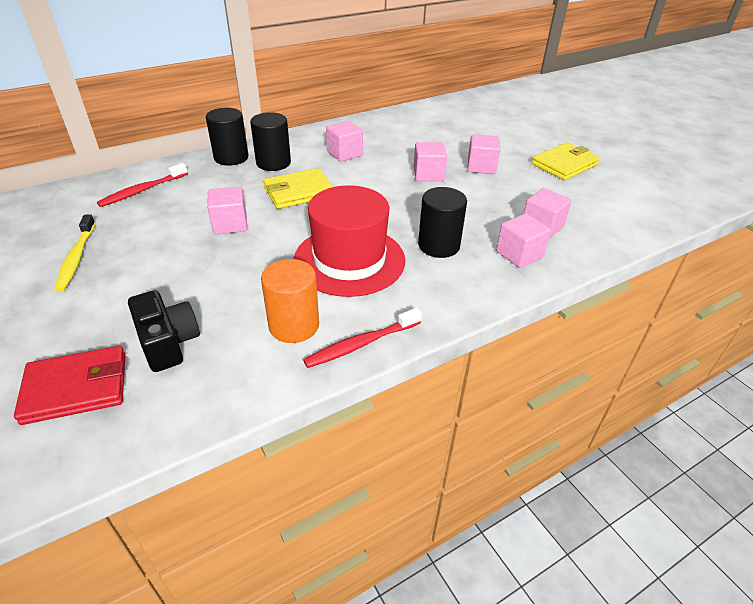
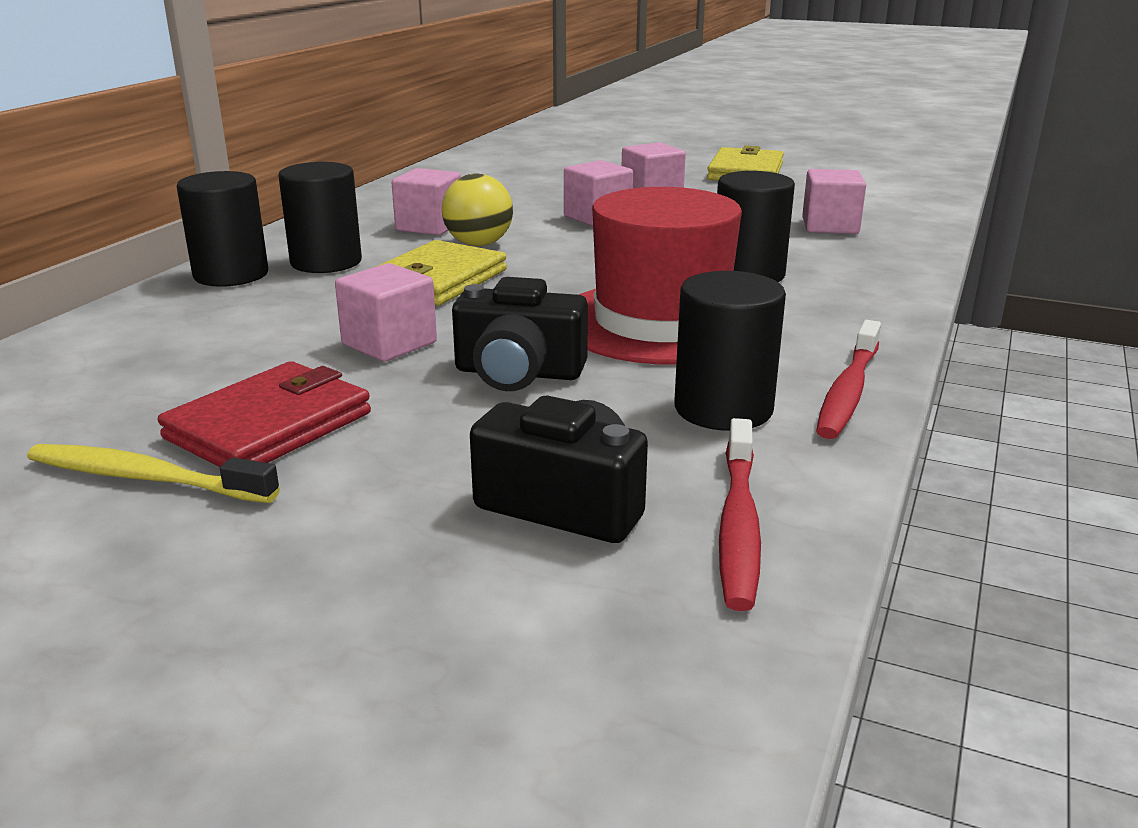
camera: 35 degrees left, 15 degrees down
red wallet [14,346,126,425] -> red wallet moved to [158,361,371,467]
yellow toothbrush [54,214,95,292] -> yellow toothbrush turned 150 degrees clockwise [27,444,280,503]
red toothbrush [97,163,188,207] -> red toothbrush moved to [719,418,761,611]
orange cylinder [261,259,319,343] -> black cylinder [674,271,786,431]
pink cube [496,214,551,268] -> none
none -> yellow ball [441,173,513,246]
none -> black camera [452,277,588,391]

